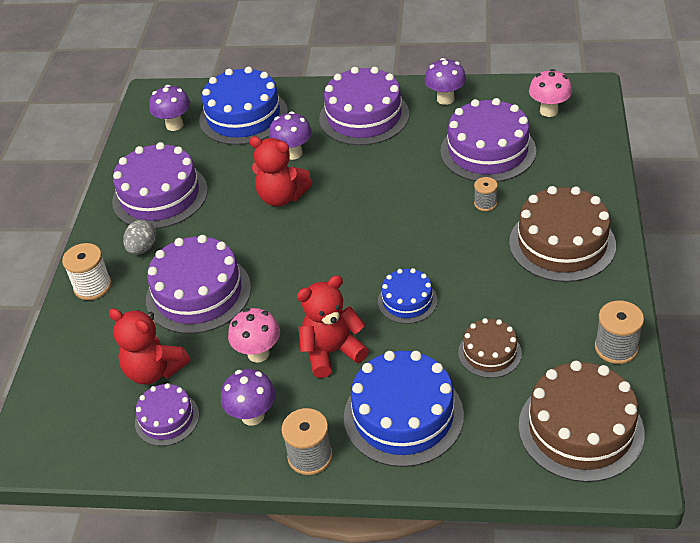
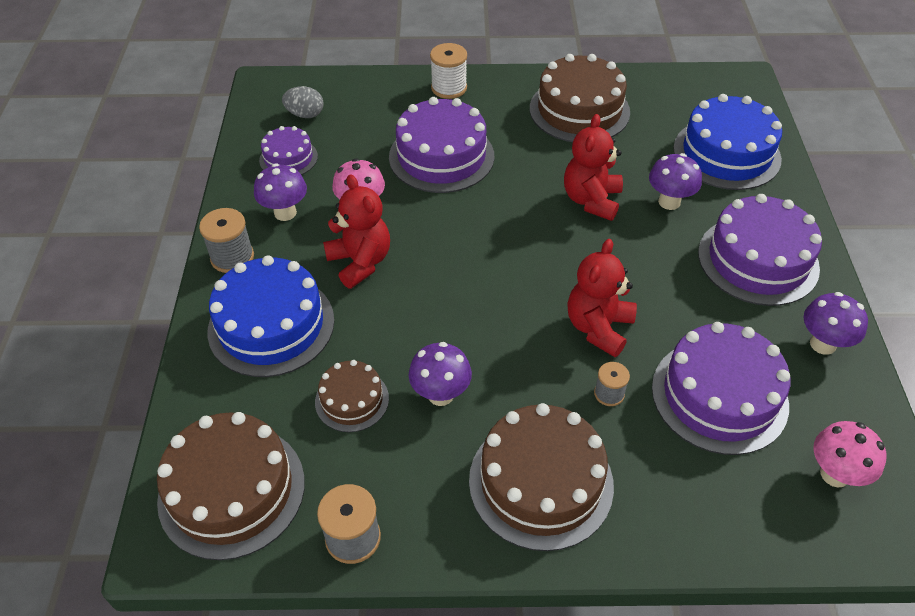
camera: 80 degrees right, 5 degrees up
red teddy bear [109,308,190,384] -> red teddy bear moved to [567,239,637,357]
purple cake [112,142,208,229] -> brown cake [530,54,630,142]
grey egg [123,220,156,255] -> grey egg moved to [282,86,324,118]
purple mushroom [149,85,190,131] -> purple mushroom moved to [409,342,472,406]
blue cake [378,268,438,324] -> none

